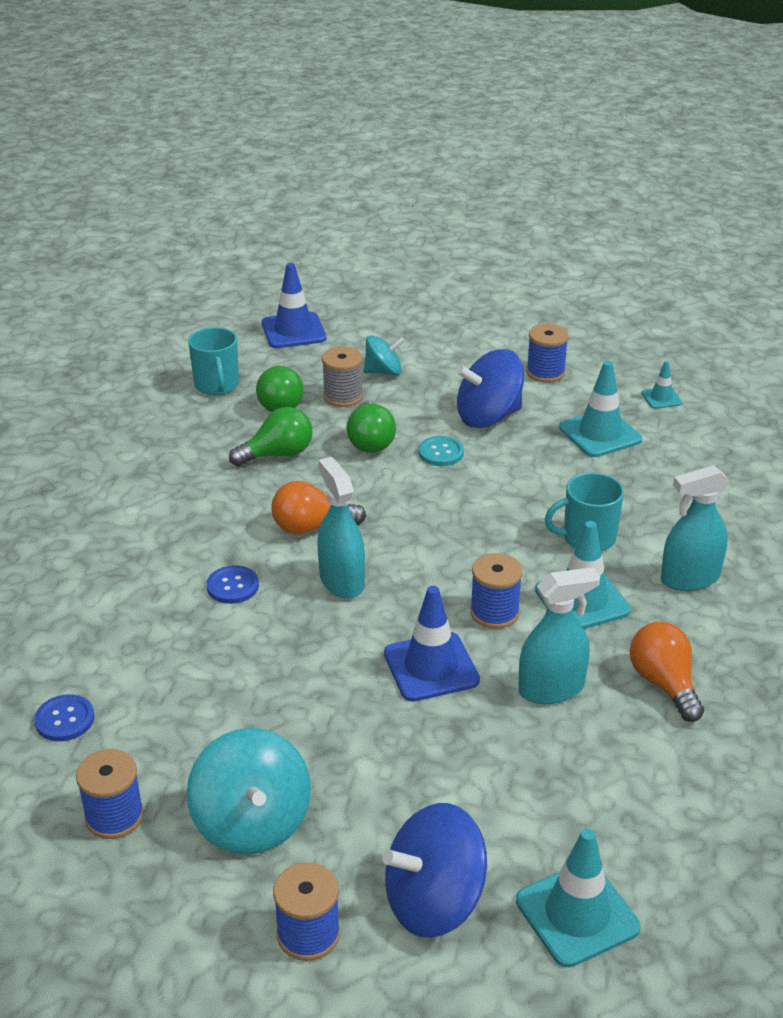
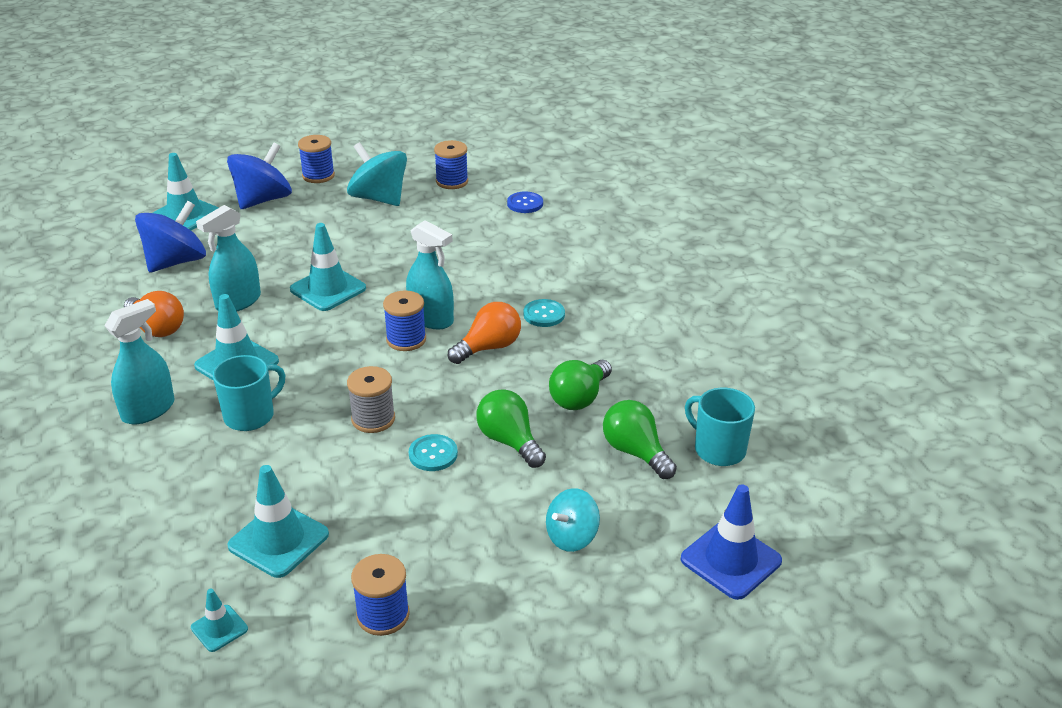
camera: 150 degrees right, 0 degrees up
blue button [207,565,259,604] -> none
grey spool [322,347,363,407] -> grey spool moved to [347,366,395,433]
blue traffic cone [384,586,480,701] -> turquoise traffic cone [290,223,366,311]
blue spinning top [456,349,524,428] -> blue spinning top moved to [135,200,206,273]
blue spool [470,553,523,629] -> blue spool moved to [383,290,426,351]
none -> turquoise button [523,299,565,327]

